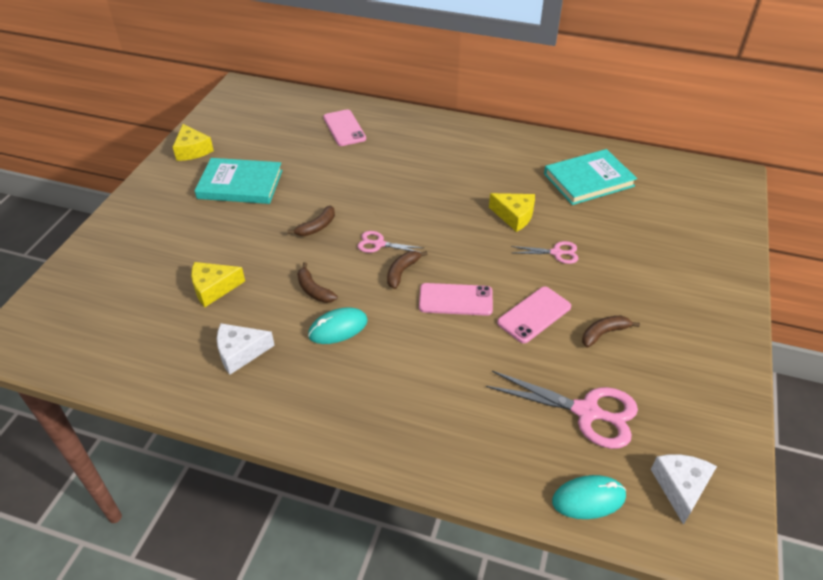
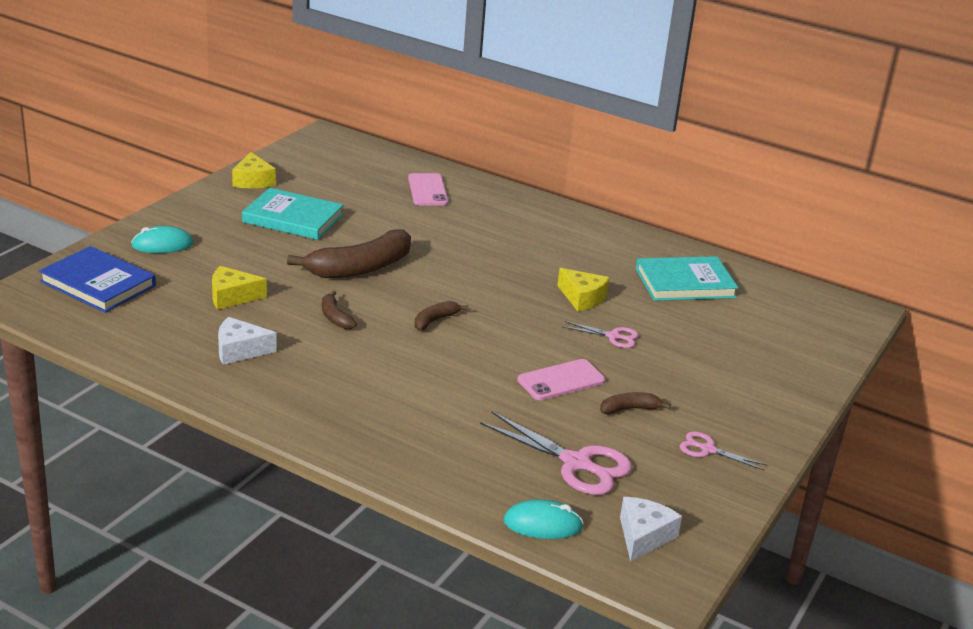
camera: 10 degrees right, 15 degrees down
brown banana [287,206,335,236] -> brown banana [287,229,411,278], size x2.12
turquoise mouse [308,307,368,344] -> turquoise mouse moved to [131,226,194,253]
pink scissors [357,231,424,253] -> pink scissors moved to [680,431,767,470]
pink phone [419,283,493,316] -> none
none -> blue book [39,246,156,313]

